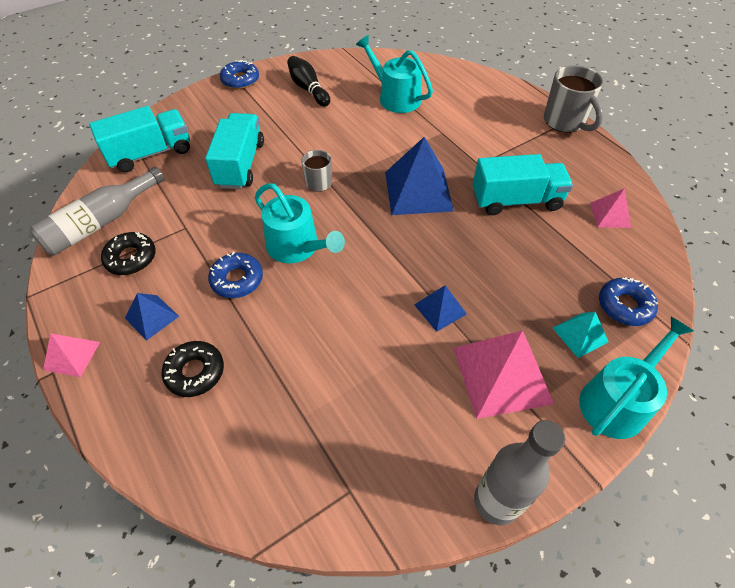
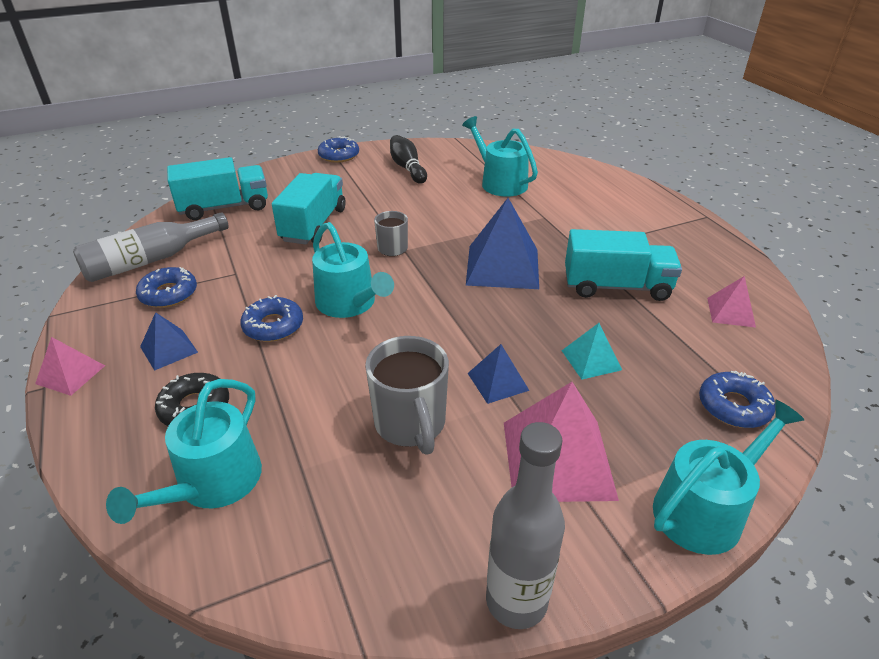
camera: 10 degrees right, 15 degrees down
black donut [101,232,156,275] -> blue donut [136,267,197,308]
grey mug [544,65,604,133] -> grey mug moved to [365,336,449,454]
turquoise pyramid [553,311,608,358] -> turquoise pyramid moved to [562,323,622,380]
none -> turquoise watering can [106,379,262,524]

